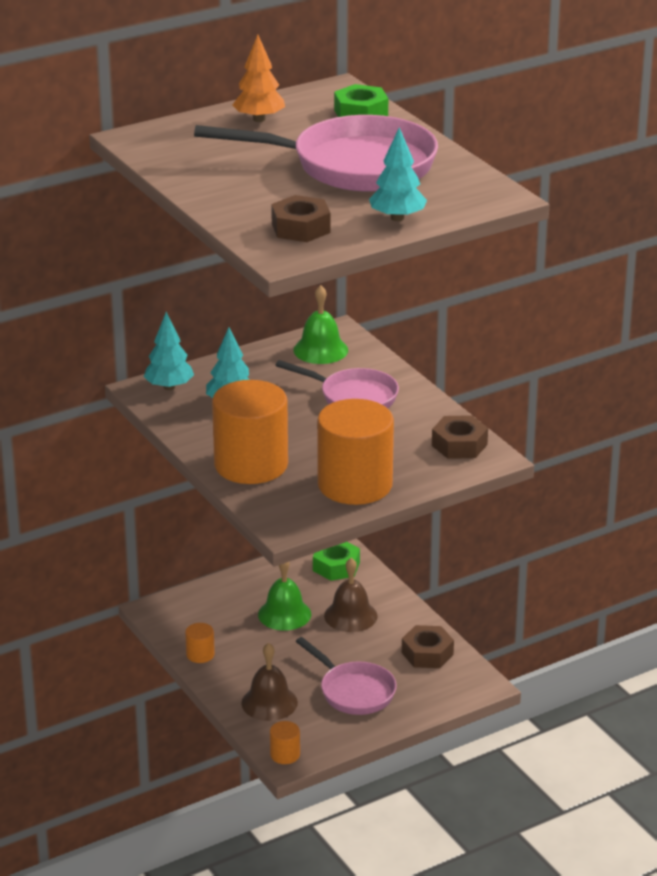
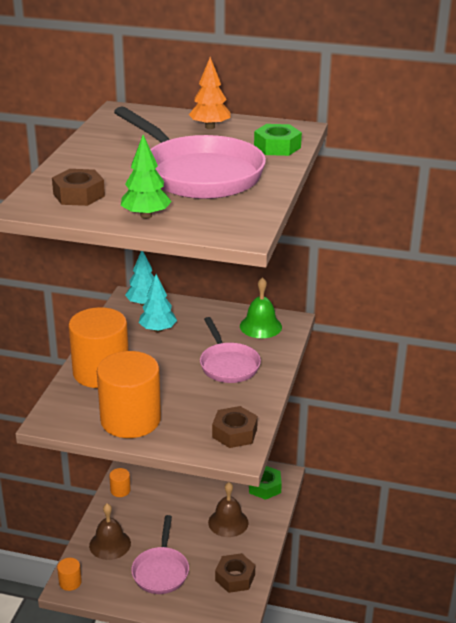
camera: 45 degrees right, 0 degrees up
green bell [258,562,311,631] -> none
turquoise tree [369,127,427,221] -> green tree [121,135,172,219]

